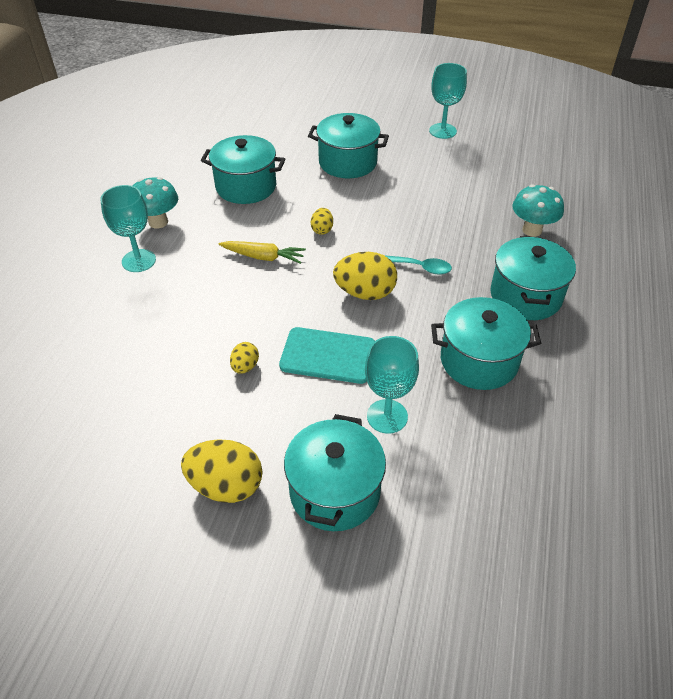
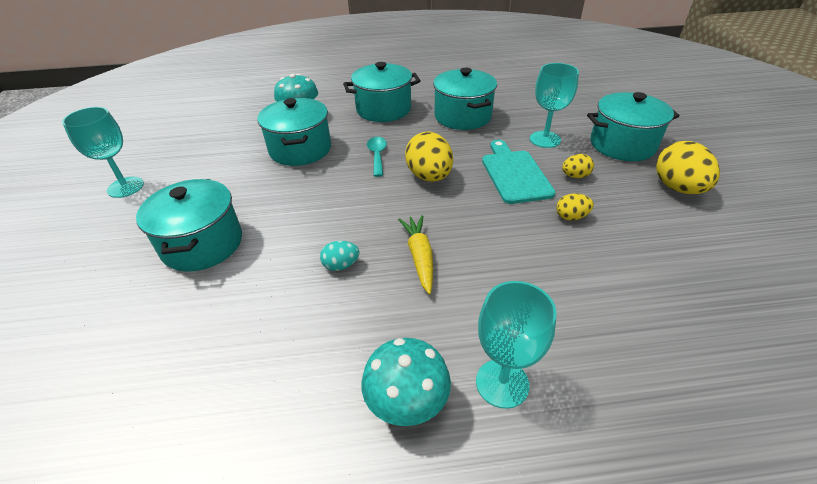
camera: 110 degrees left, 5 degrees down
turquoise pot [201,135,285,204] -> turquoise pot moved to [257,98,331,166]
yellow egg [311,208,333,235] -> yellow egg moved to [562,154,594,178]
none -> turquoise egg [320,241,359,271]

